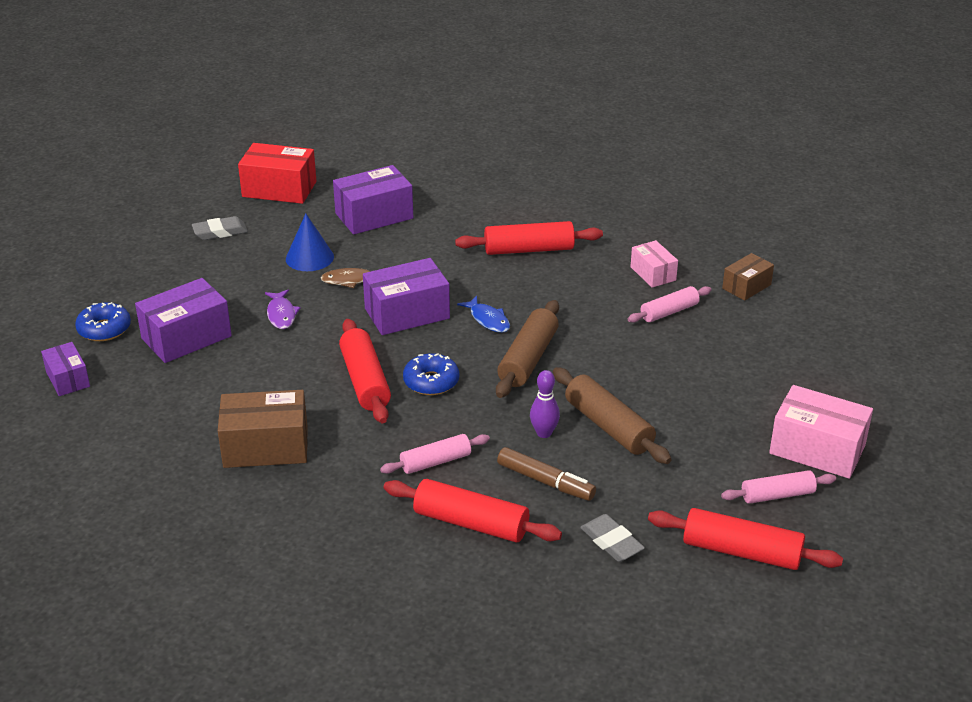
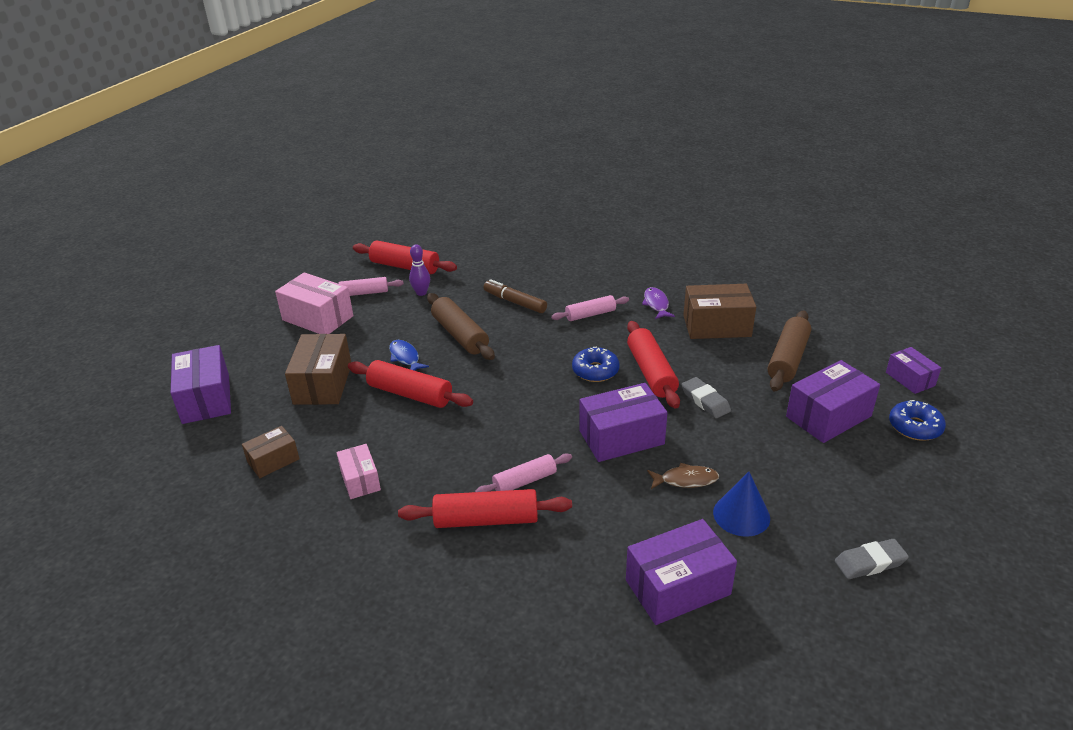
camera: 175 degrees left, 0 degrees up
red box [238,143,316,204] -> none
purple fish [265,289,300,329] -> purple fish moved to [642,287,675,319]
red rolling pin [384,479,562,542] -> red rolling pin moved to [348,360,473,408]
blue fish [457,296,510,333] -> blue fish moved to [389,340,429,371]
brown rolling pin [496,300,559,398] -> brown rolling pin moved to [768,310,811,391]
purple bowling pin [530,370,560,438] -> purple bowling pin moved to [409,245,430,296]
grey eraser [580,514,645,562] -> grey eraser moved to [682,377,731,419]
pink rolling pin [628,286,712,323] -> pink rolling pin moved to [475,454,572,492]
none -> purple box [171,345,231,424]
none -> brown box [285,334,351,405]

